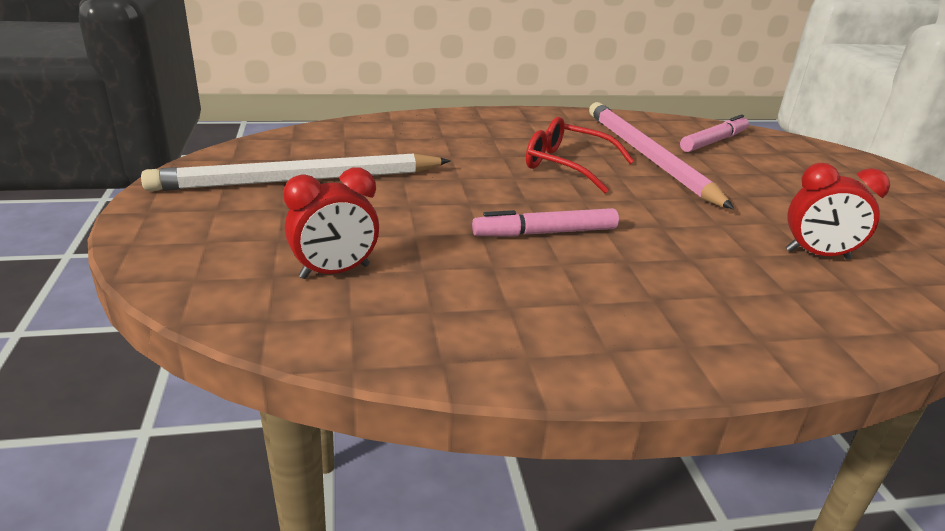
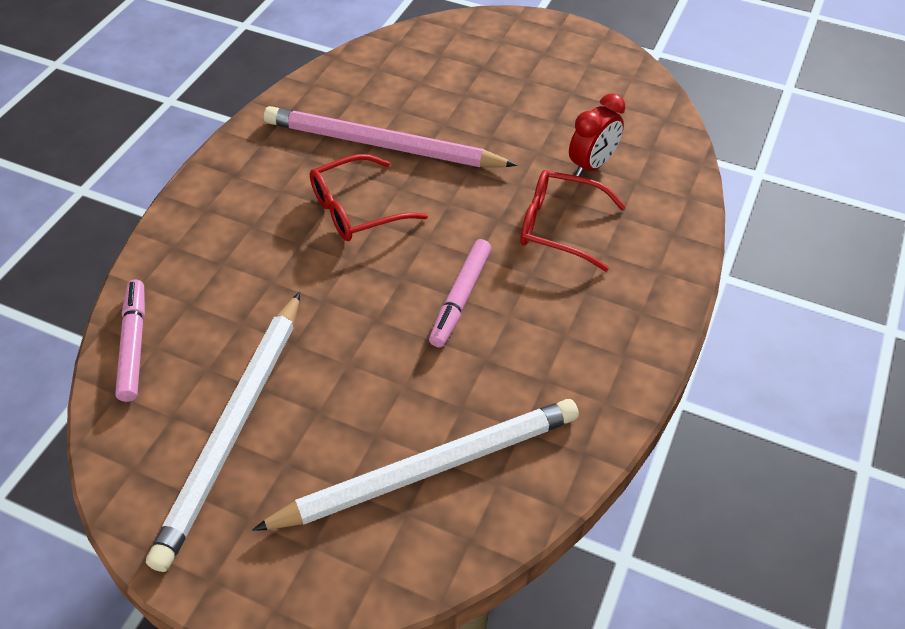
camera: 55 degrees left, 20 degrees up
red clock [283,167,379,279] -> white pencil [252,399,579,531]
pink marker [680,114,749,152] -> pink marker moved to [115,280,145,402]
none -> red glasses [520,170,626,272]

